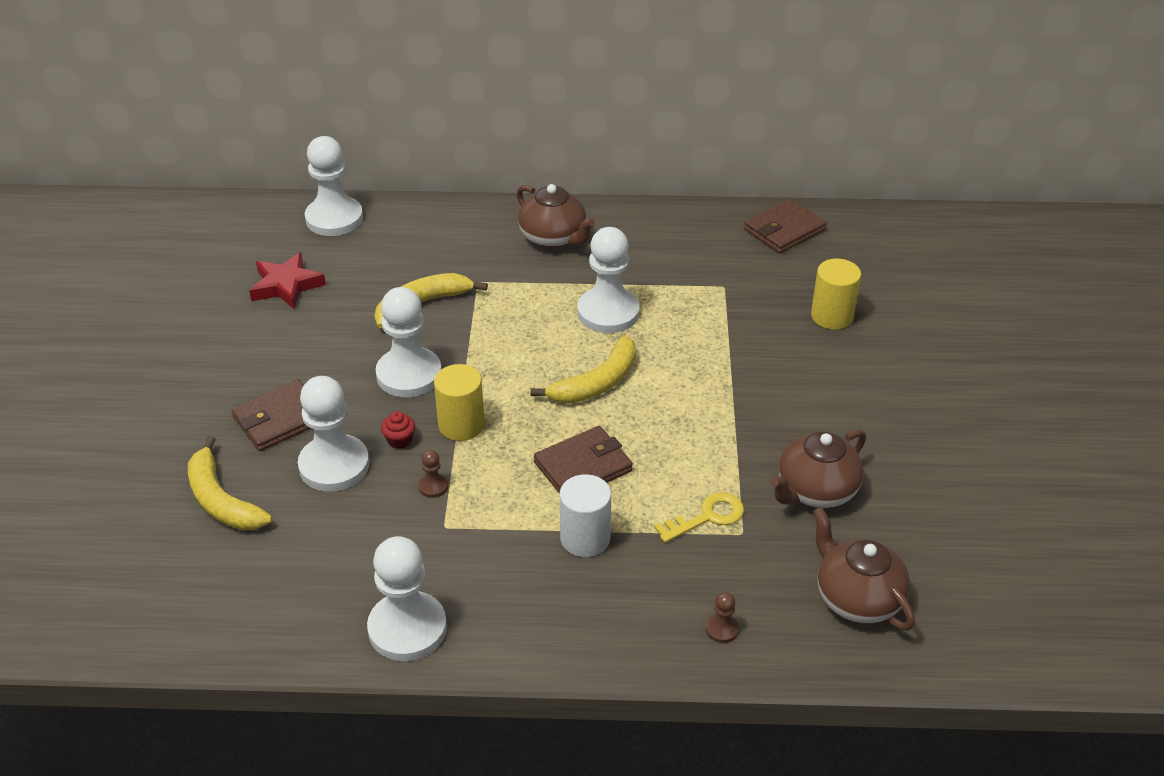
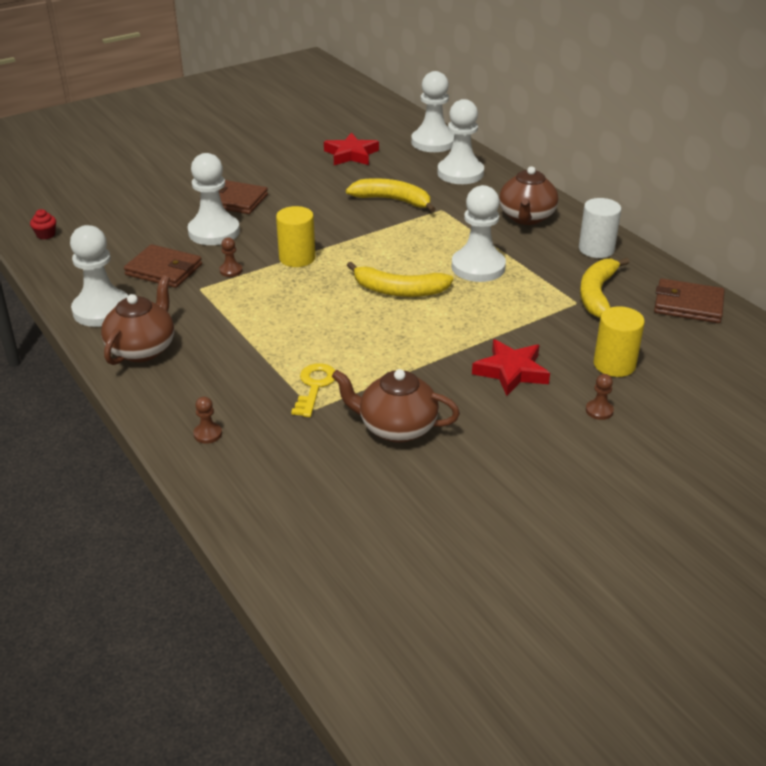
camera: 55 degrees right, 5 degrees down
yellow banana [188,436,272,530] -> yellow banana moved to [580,258,630,318]
white pawn [376,287,441,397] -> white pawn moved to [437,99,484,184]
red cupcake [381,411,415,449] -> red cupcake moved to [30,209,56,239]
brown wallet [534,426,633,494] -> brown wallet moved to [124,244,202,288]
white cylinder [560,474,611,557] -> white cylinder moved to [579,198,621,258]
yellow key [654,492,744,543] -> yellow key turned 105 degrees counterclockwise [291,363,335,417]
brown teapot [813,507,915,631] -> brown teapot moved to [101,275,174,365]
none -> red star [472,339,550,396]
none -> brown pawn [586,374,614,420]

